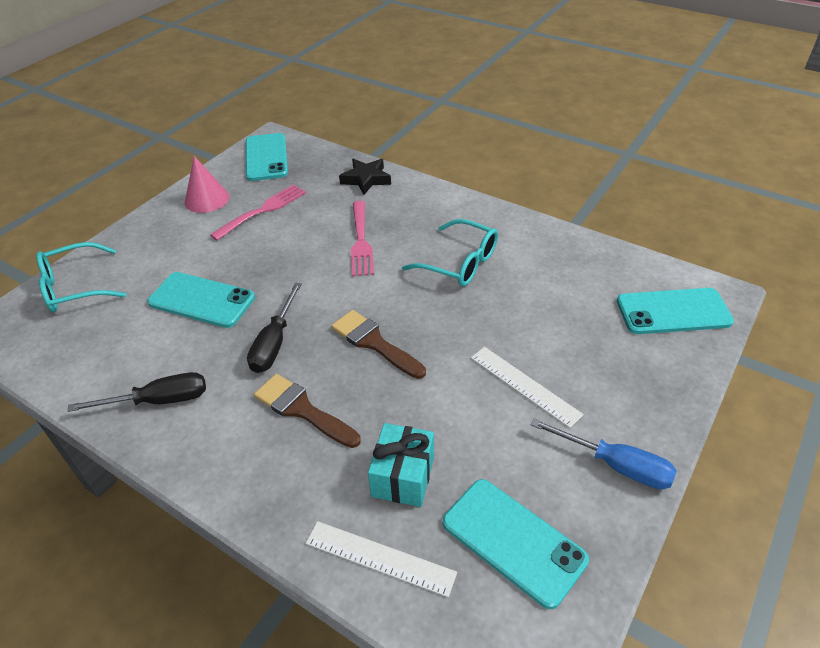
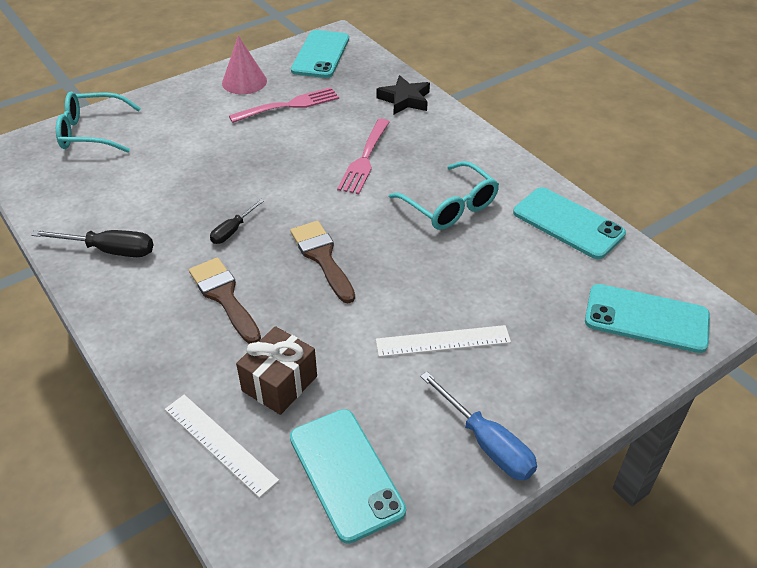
camera: 20 degrees right, 0 degrees up
turquoise phone [147,272,255,328] -> turquoise phone moved to [513,187,626,259]
black screwdriver [247,282,302,373] -> black screwdriver [210,199,265,244], size x0.62
turquoise gift [368,423,434,507] -> brown gift [236,326,317,415]
white ruler [471,347,584,428] -> white ruler turned 75 degrees counterclockwise [376,325,511,357]

